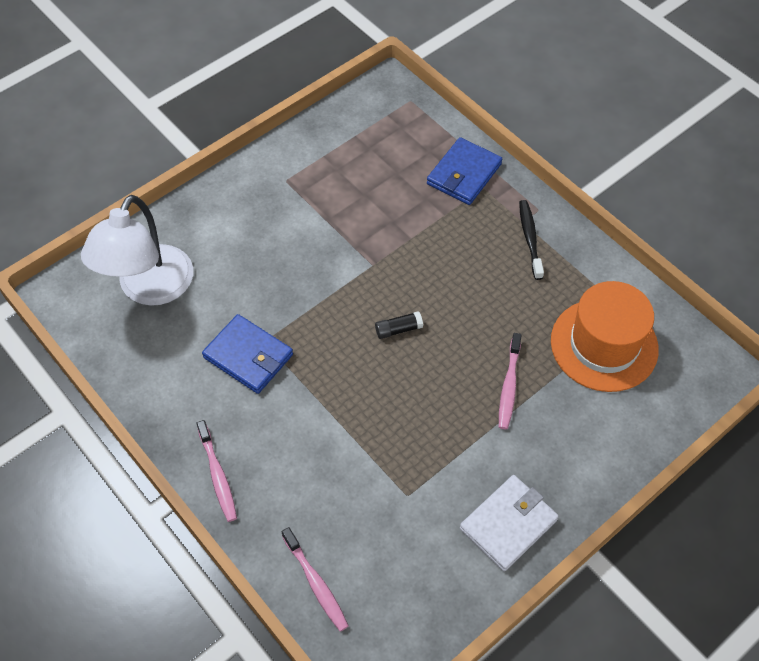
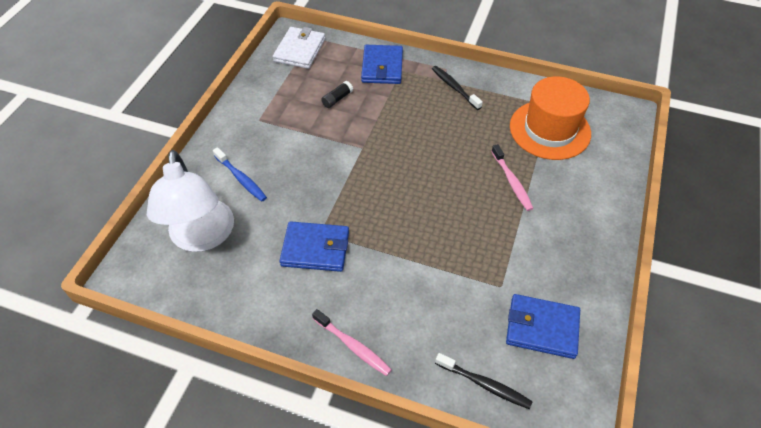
camera: 30 degrees left, 5 degrees down
pink toothbrush [282,527,349,632] -> black toothbrush [435,353,533,409]
black glue stick [375,311,423,339] -> black glue stick moved to [321,81,353,108]
white wallet [460,475,559,571] -> white wallet moved to [273,27,325,69]
none -> blue toothbrush [213,147,267,202]
none -> blue wallet [506,294,580,359]

